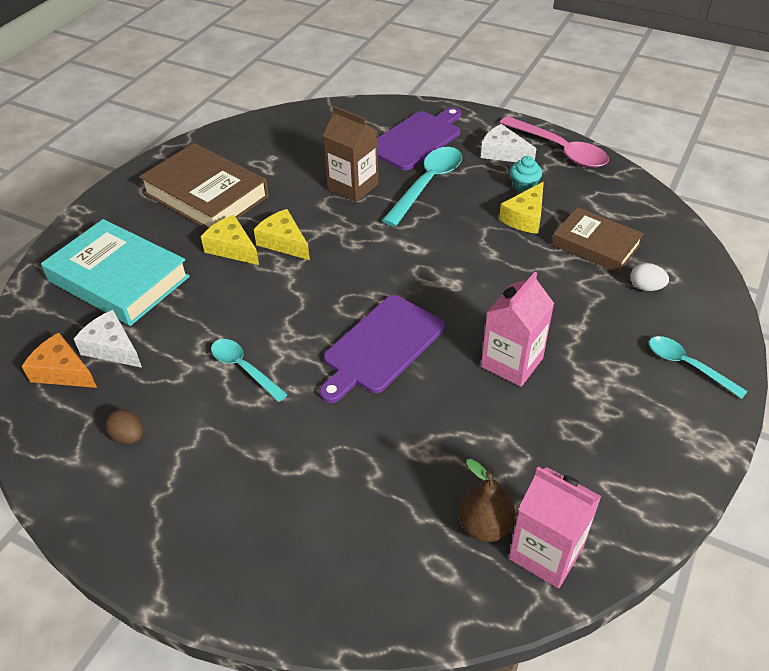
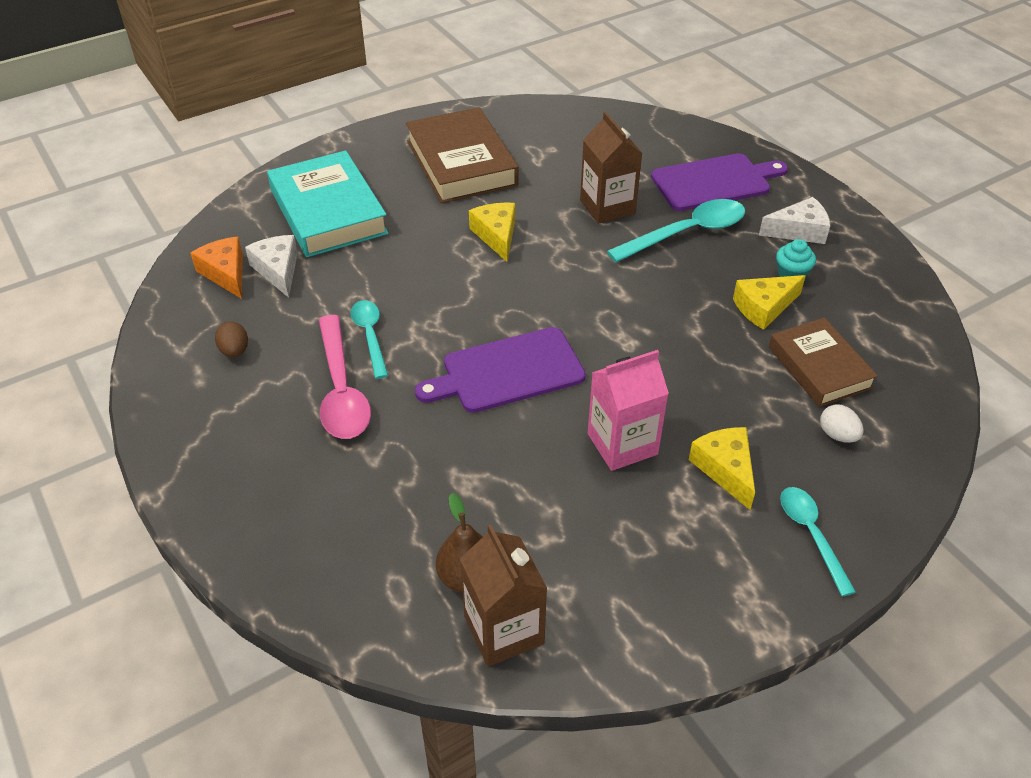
camera: 30 degrees right, 0 degrees up
yellow cheese [201,215,259,265] -> yellow cheese moved to [689,427,755,510]
white cheese [481,124,536,162] -> white cheese turned 105 degrees clockwise [759,197,830,244]
pink spoon [500,116,609,168] -> pink spoon moved to [319,315,371,439]
pink carton [509,467,601,589] -> brown carton [460,525,547,667]

